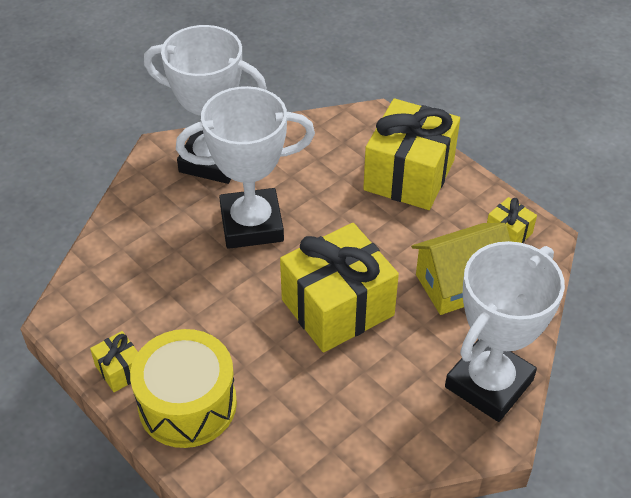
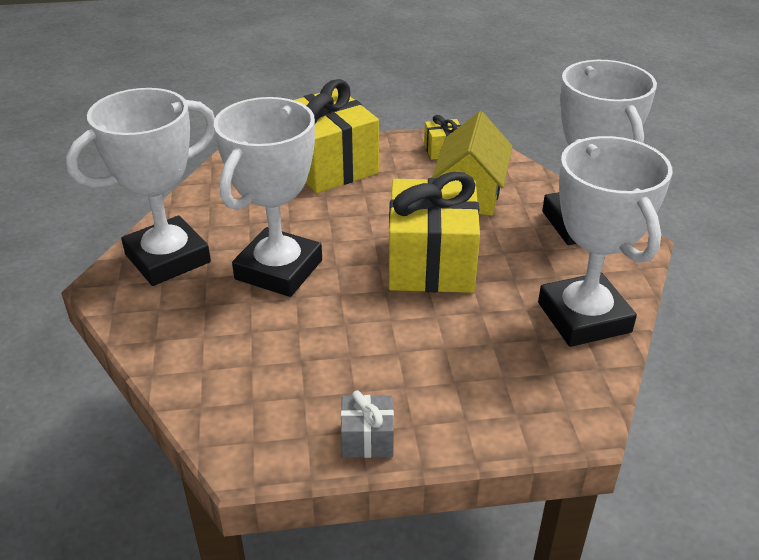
camera: 55 degrees left, 10 degrees down
yellow gift [90,331,138,392] -> grey gift [341,390,394,458]
yellow drum [130,329,237,448] -> none
none -> white trophy [538,136,672,347]

